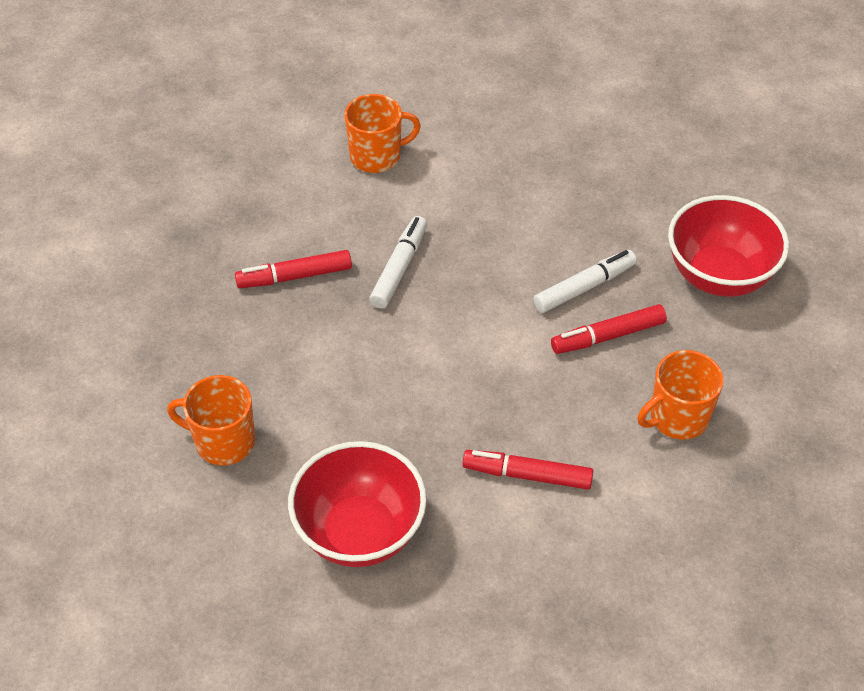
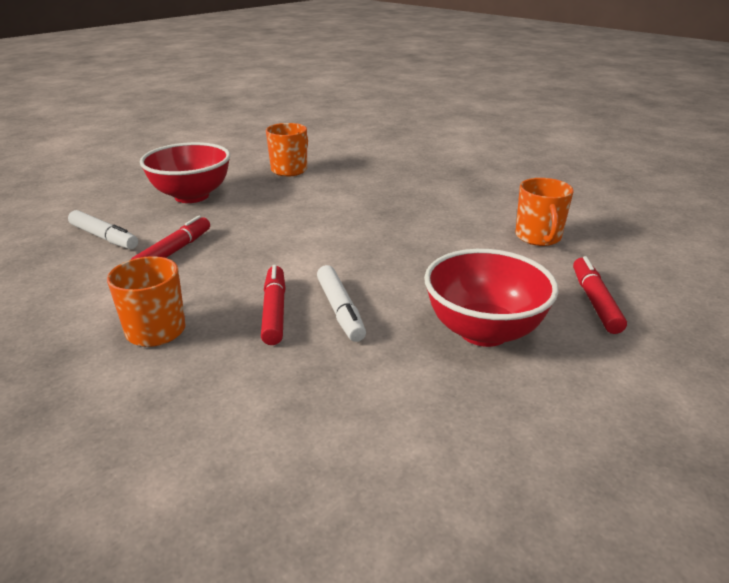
camera: 105 degrees right, 20 degrees down
red marker [235,250,352,288] -> red marker moved to [573,256,627,334]
white marker [369,216,427,309] -> white marker moved to [68,210,138,249]
red bowl [668,195,789,297] -> red bowl moved to [424,249,559,347]

